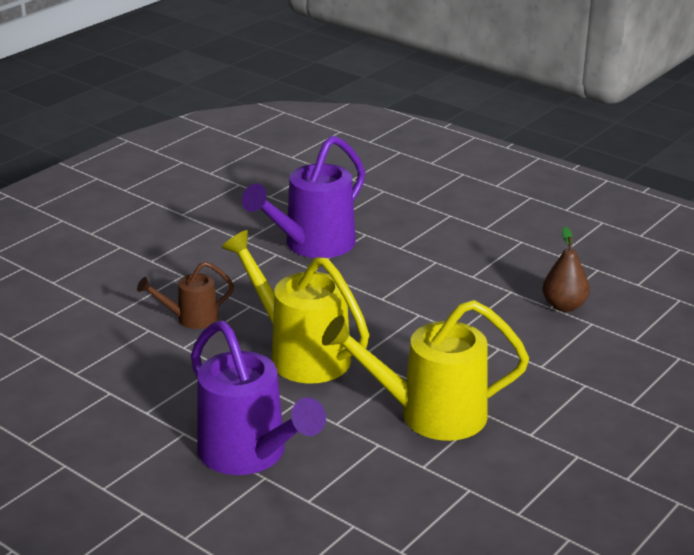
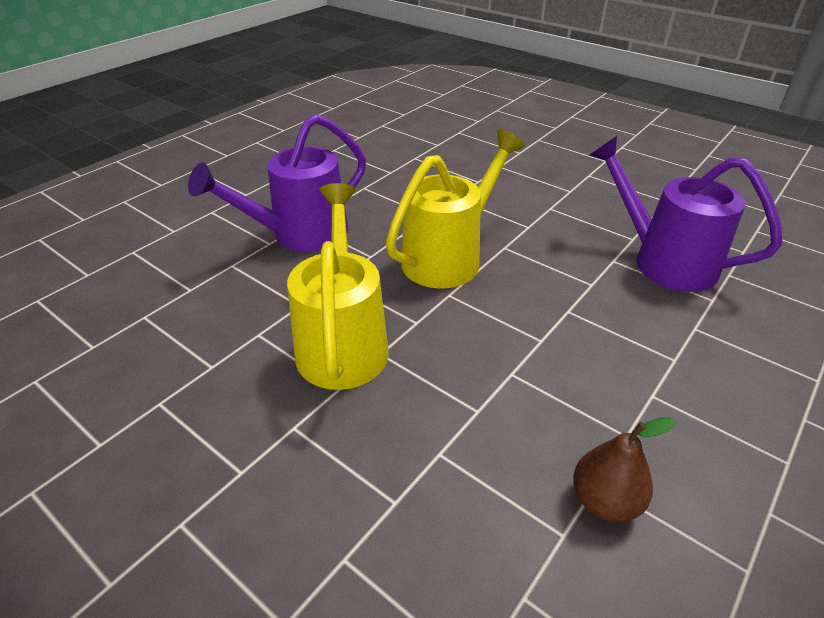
camera: 90 degrees right, 10 degrees up
brown watering can [137,261,234,329] -> none

